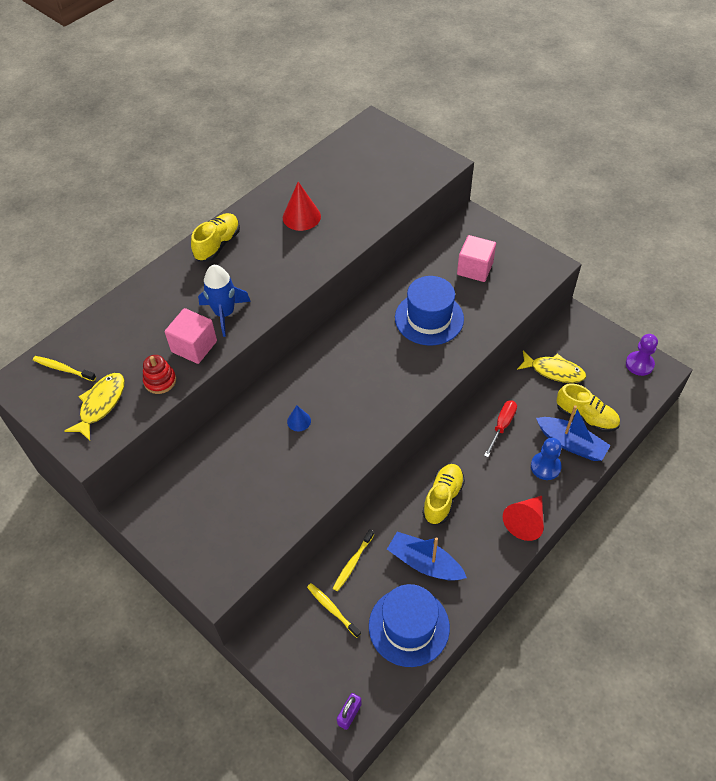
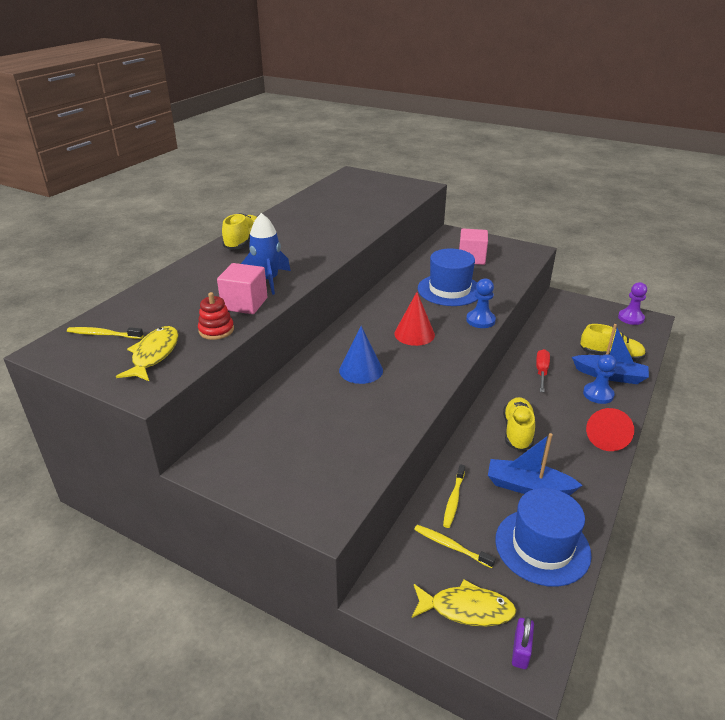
camera: 15 degrees left, 20 degrees down
red cone [283,182,321,231] -> red cone moved to [394,292,435,346]
blue cone [287,405,311,431] -> blue cone [339,326,383,384], size x1.76
yellow fish [517,351,586,383] -> yellow fish moved to [412,579,517,626]
none -> blue pawn [466,278,496,328]

